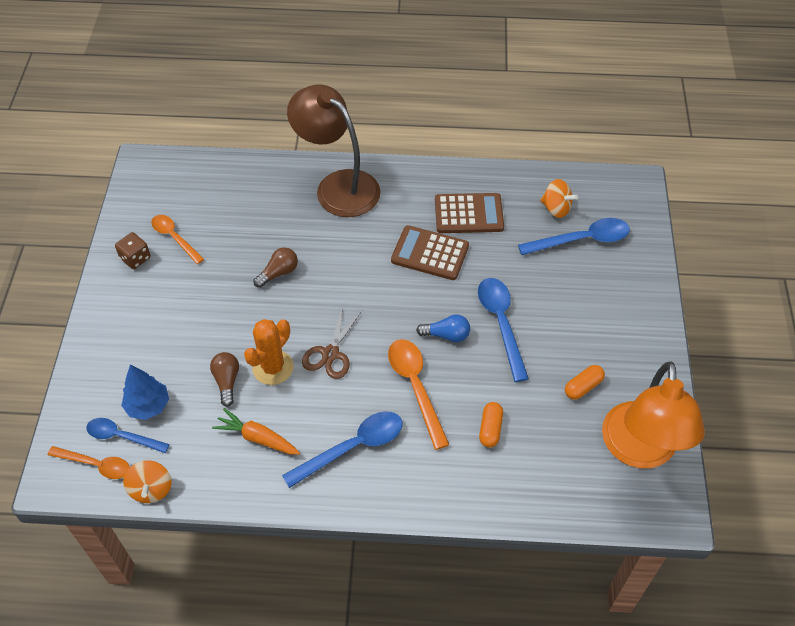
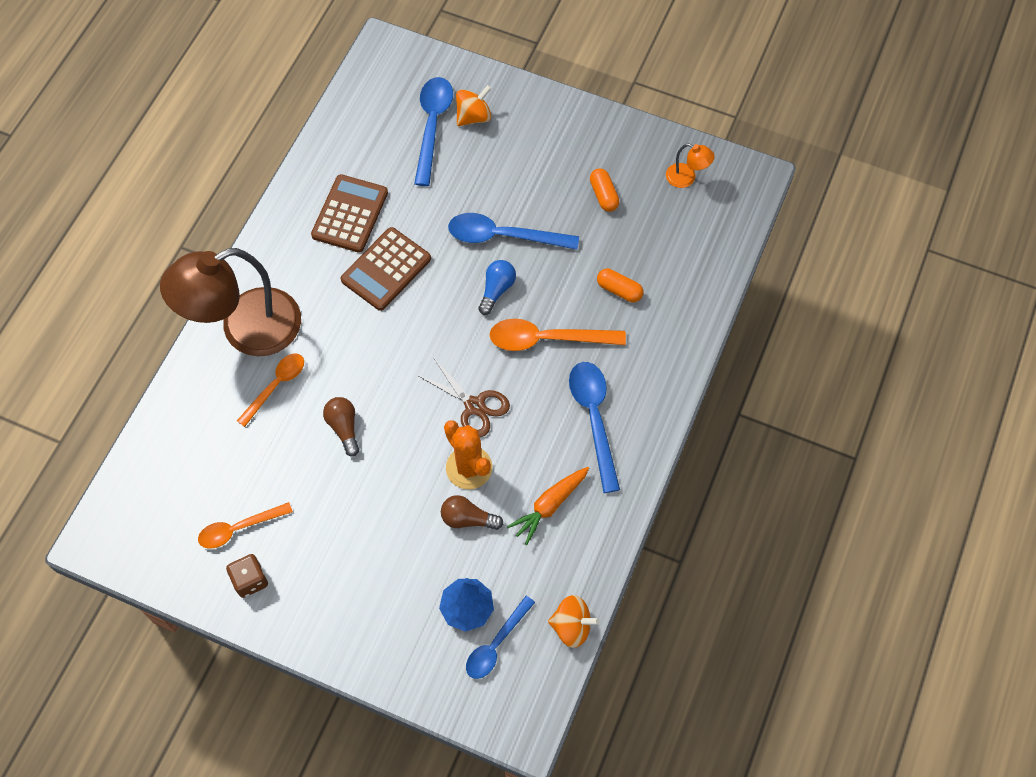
camera: 70 degrees left, 10 degrees up
orange spoon [48,446,130,479] -> orange spoon moved to [237,354,304,427]
orange spinning top [540,179,578,218] -> orange spinning top moved to [456,85,492,126]
orange lamp [602,362,705,468] -> orange lamp [666,144,715,188], size x0.40

